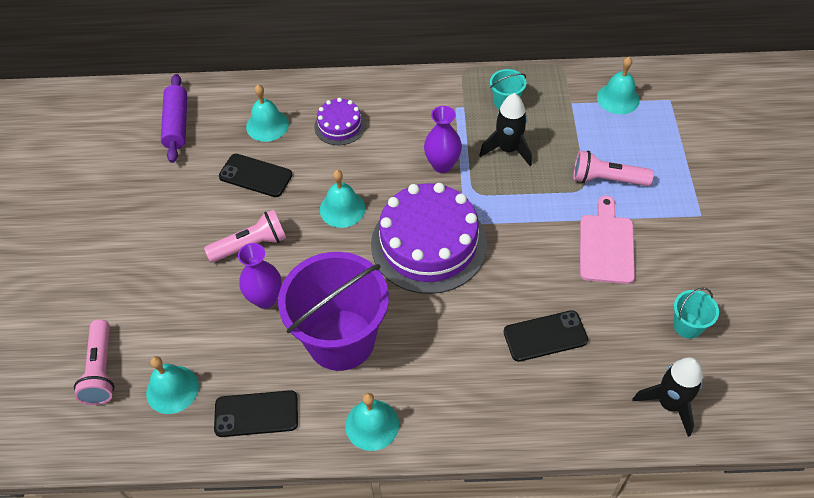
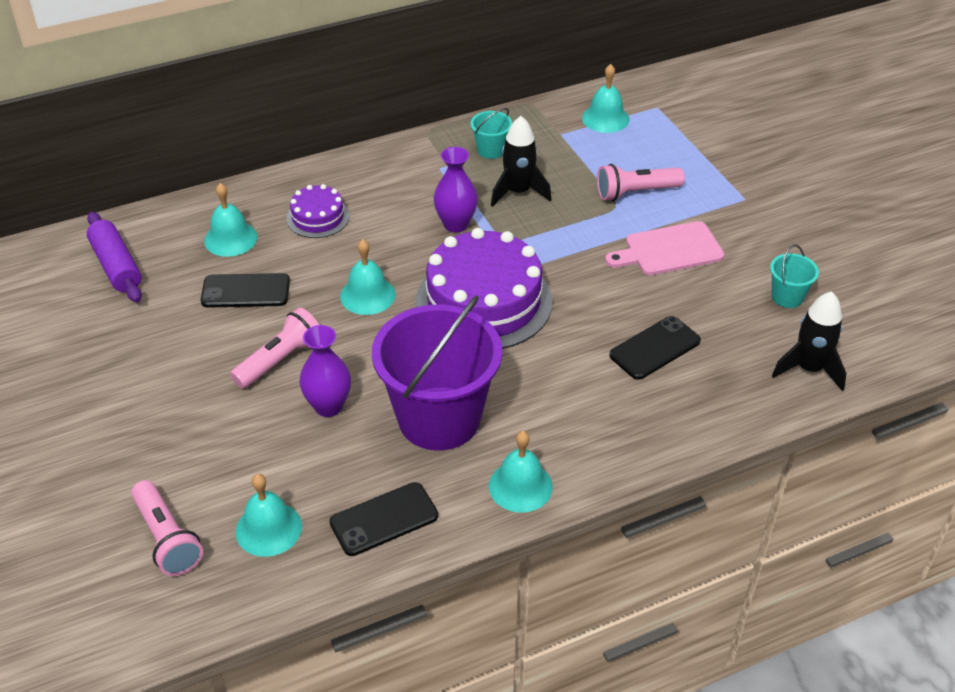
camera: 25 degrees left, 10 degrees down
pink cutting board [580,196,635,284] -> pink cutting board turned 90 degrees counterclockwise [605,221,724,275]

